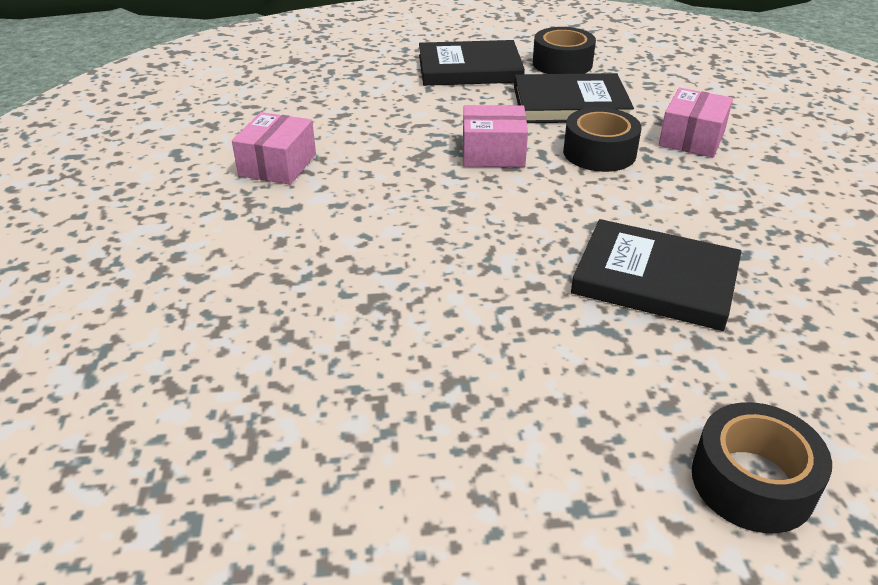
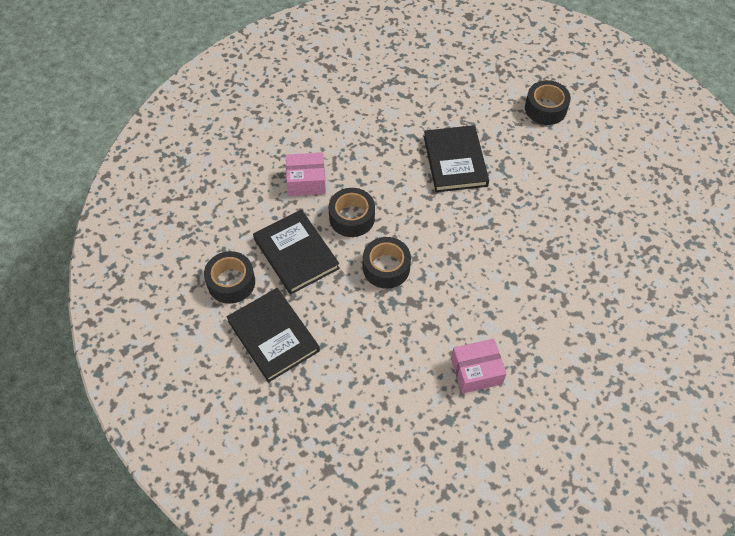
camera: 120 degrees left, 20 degrees up
pink box [463,105,528,167] -> black tape [363,237,411,289]

